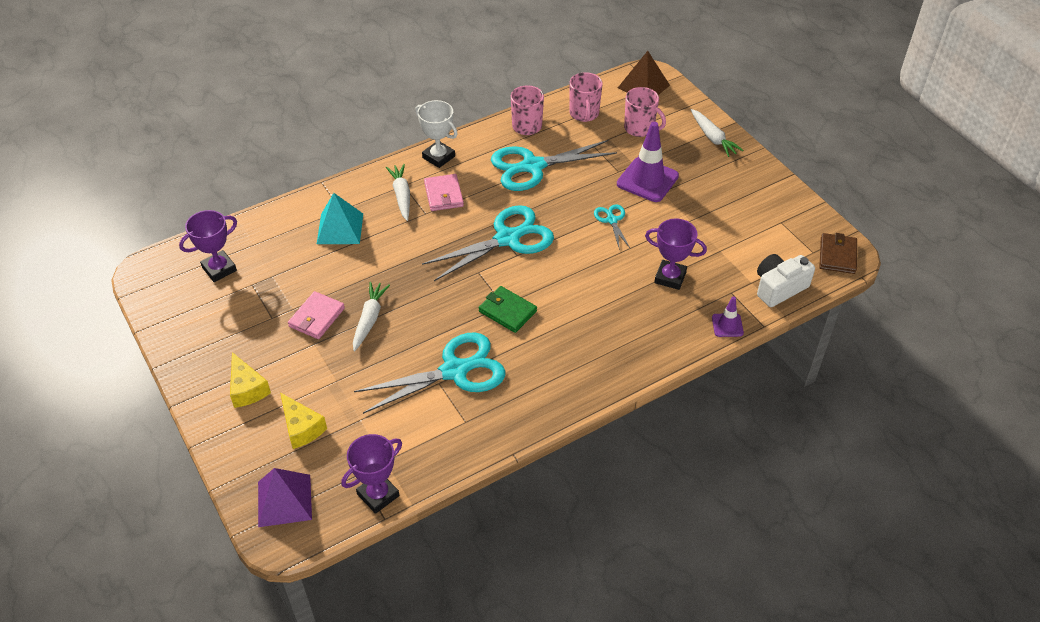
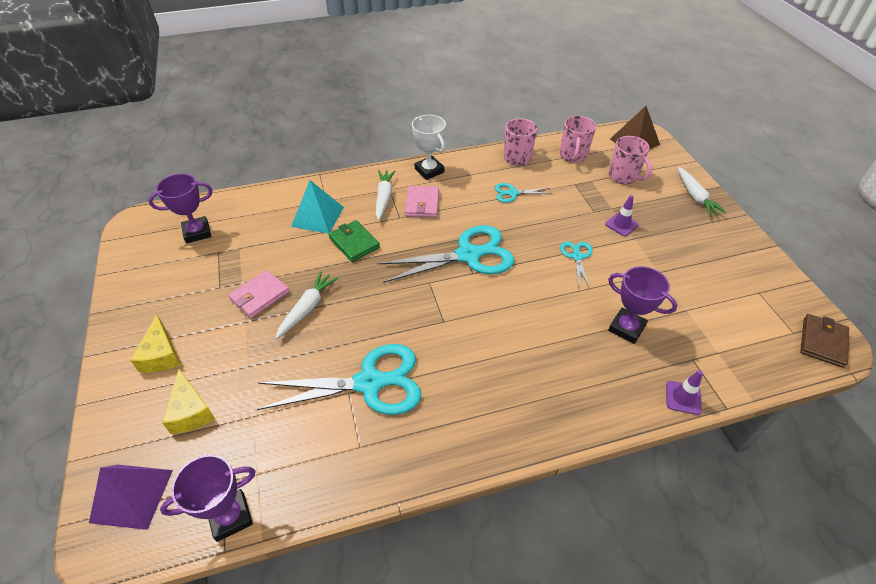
camera: 15 degrees right, 0 degrees up
green wallet [479,286,537,333] -> green wallet moved to [329,220,380,262]
turquoise scissors [491,140,617,191] -> turquoise scissors [495,183,552,203], size x0.48
purple traffic cone [617,122,679,202] -> purple traffic cone [605,195,639,236], size x0.51
white camera [757,254,815,307] -> none

